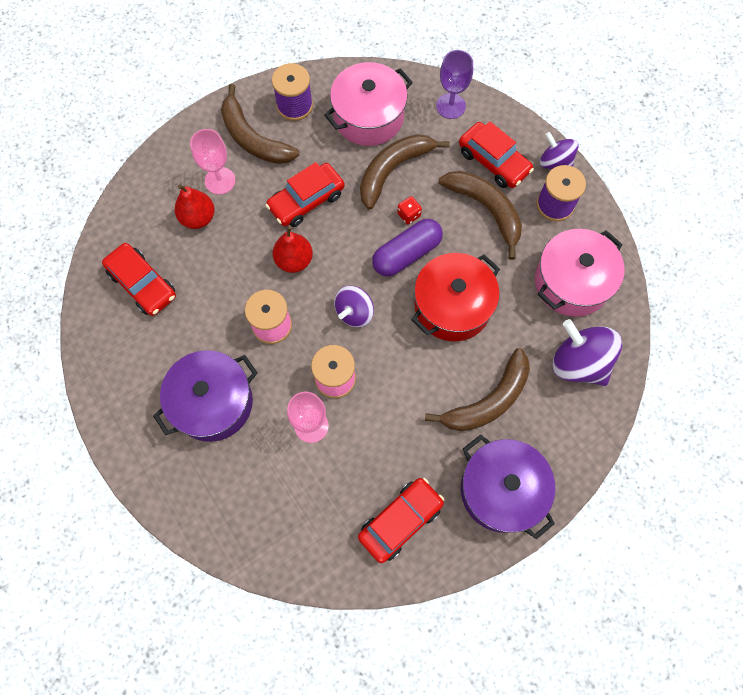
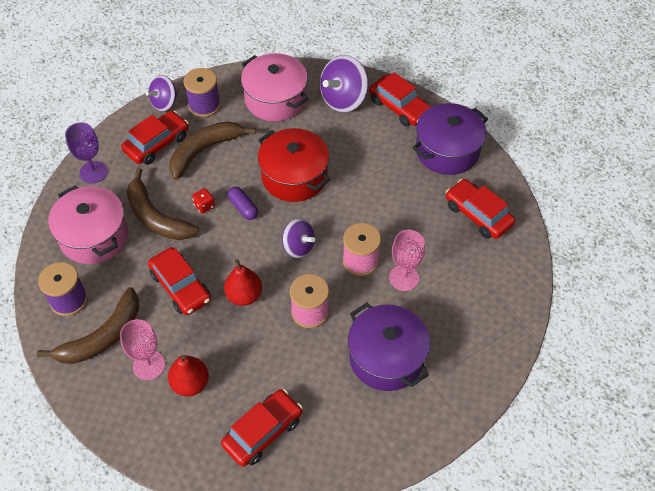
camera: 90 degrees left, 15 degrees down
purple capsule [372,219,443,277] -> purple capsule [228,187,258,220], size x0.59
brown banana [425,348,530,431] -> none
none -> red car [369,72,431,127]

